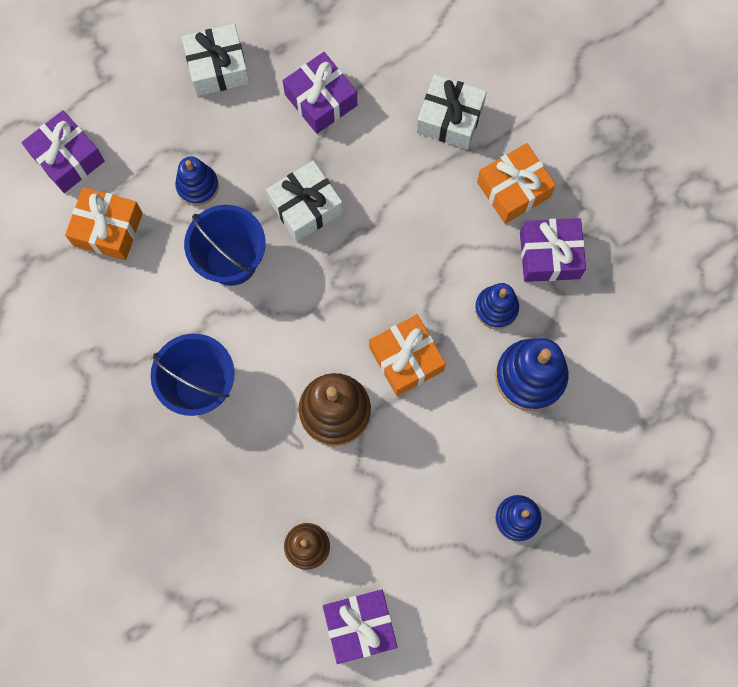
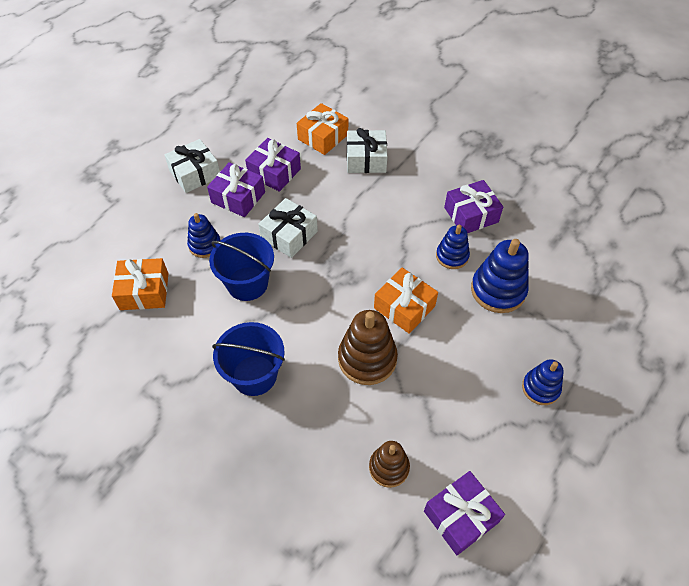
camera: 20 degrees left, 20 degrees down
purple gift [21,110,105,193] -> purple gift moved to [207,162,265,217]
orange gift [477,143,556,224] -> orange gift moved to [297,103,348,155]

